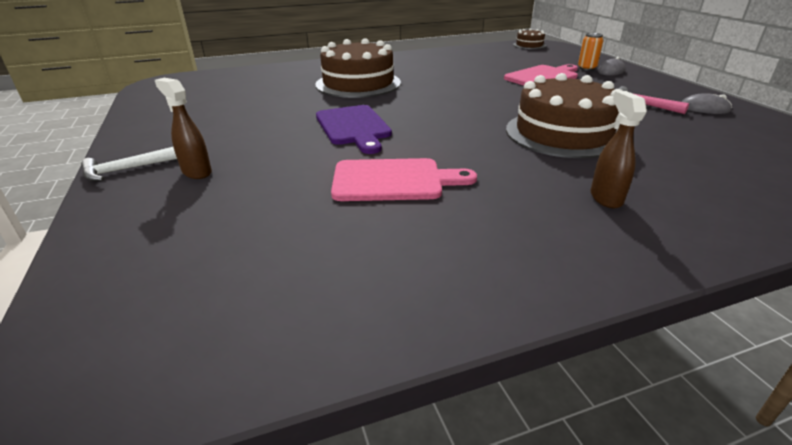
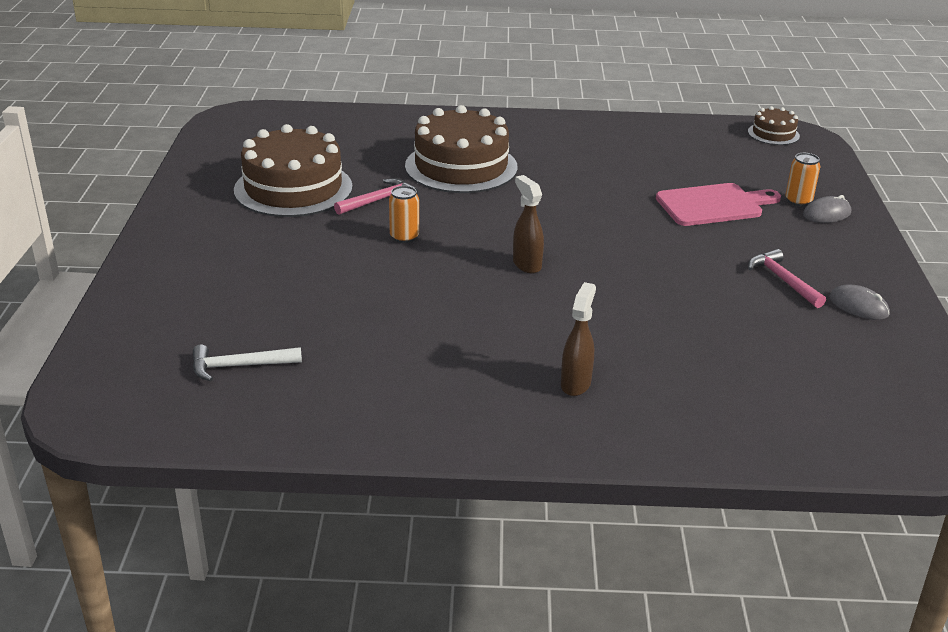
camera: 20 degrees right, 0 degrees up
white hammer [81,147,177,181] -> white hammer moved to [193,344,302,381]
brown spray bottle [155,78,212,179] -> brown spray bottle moved to [513,175,544,273]
purple cutting board [316,105,392,154] -> orange can [389,186,419,243]
pink cutting board [331,158,477,201] -> none
brown cake [506,73,622,158] -> brown cake moved to [234,124,353,217]
none -> pink hammer [334,178,418,215]

